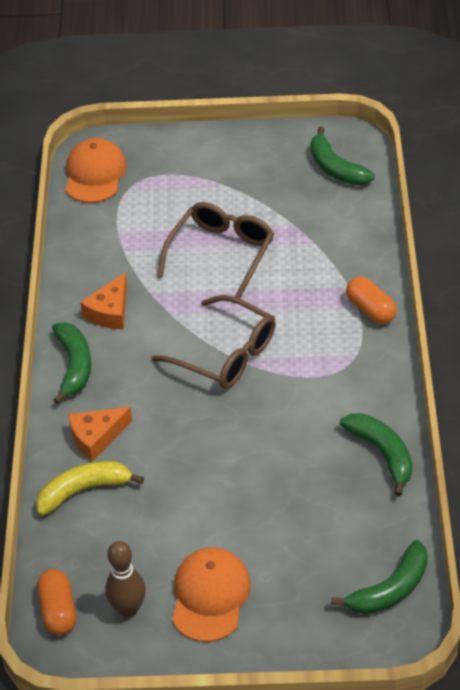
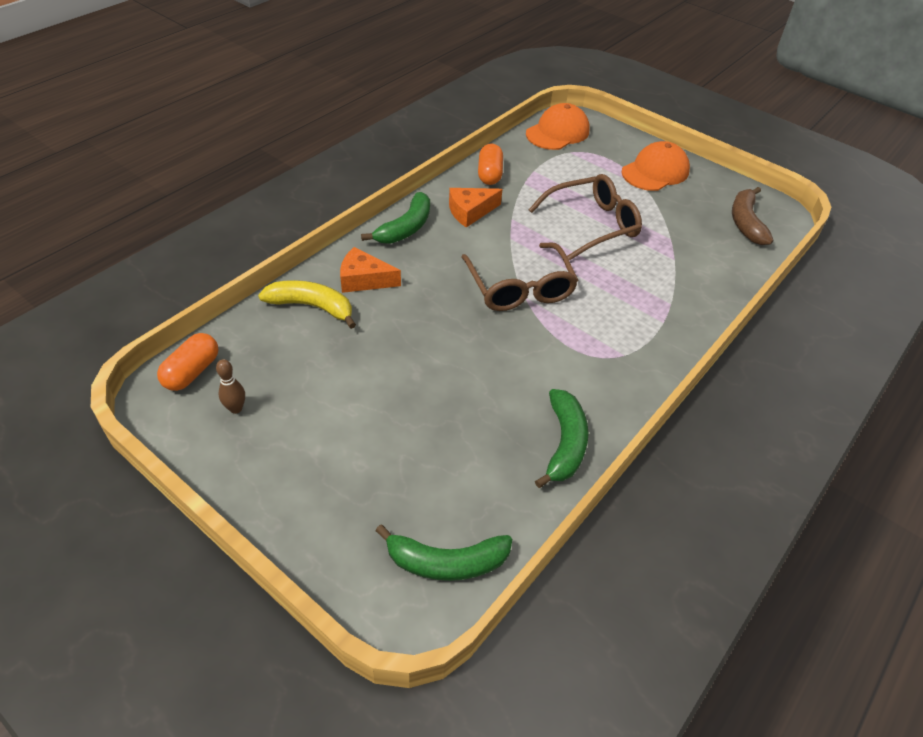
camera: 35 degrees right, 0 degrees up
brown bowling pin [105,541,146,617] -> brown bowling pin [216,359,245,414], size x0.62
orange cap [172,547,251,642] -> orange cap moved to [621,141,690,191]
green banana [311,127,375,185] -> brown banana [732,187,773,245]
orange capsule [346,277,397,324] -> orange capsule moved to [478,143,503,185]

